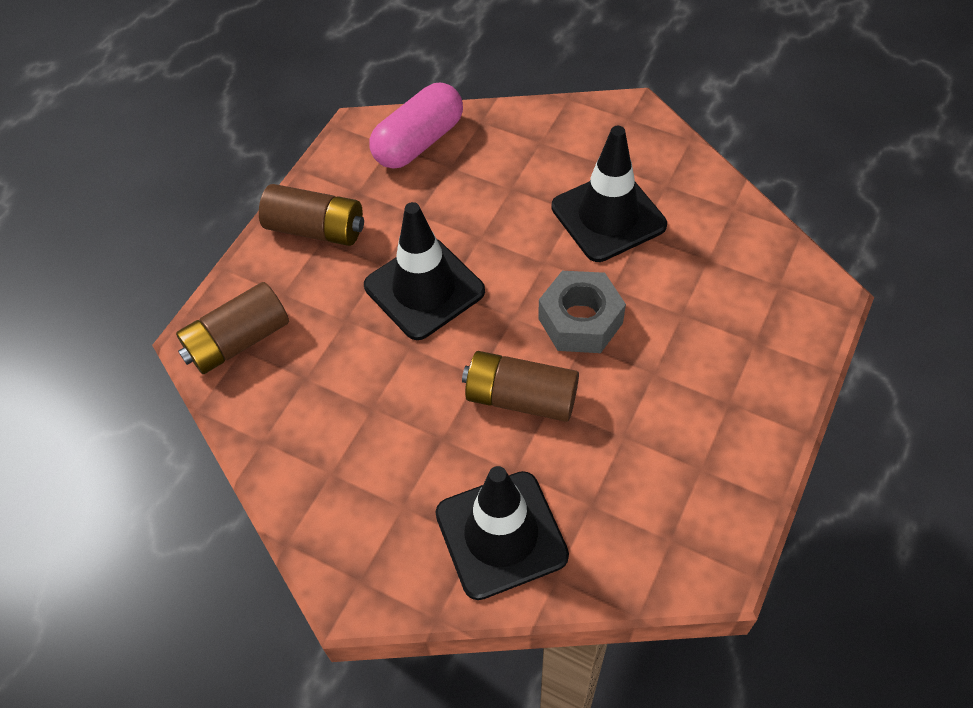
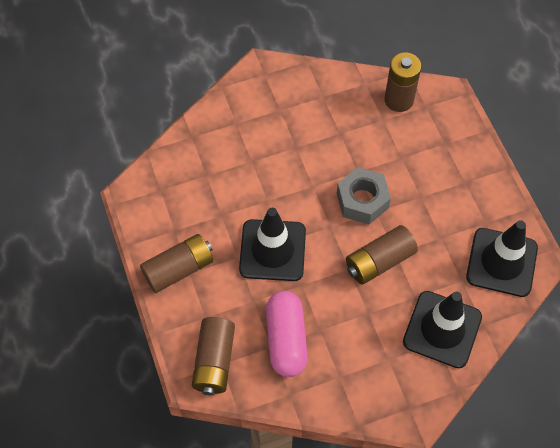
camera: 50 degrees left, 5 degrees up
pink capsule [369,83,463,169] -> pink capsule moved to [266,291,308,377]
black traffic cone [551,126,667,262] -> black traffic cone moved to [466,220,538,297]
none -> brown battery [384,52,422,112]

